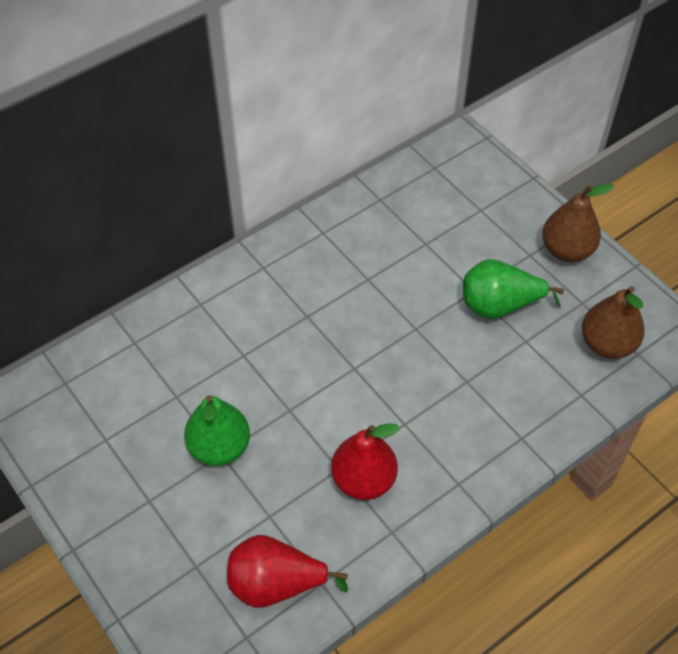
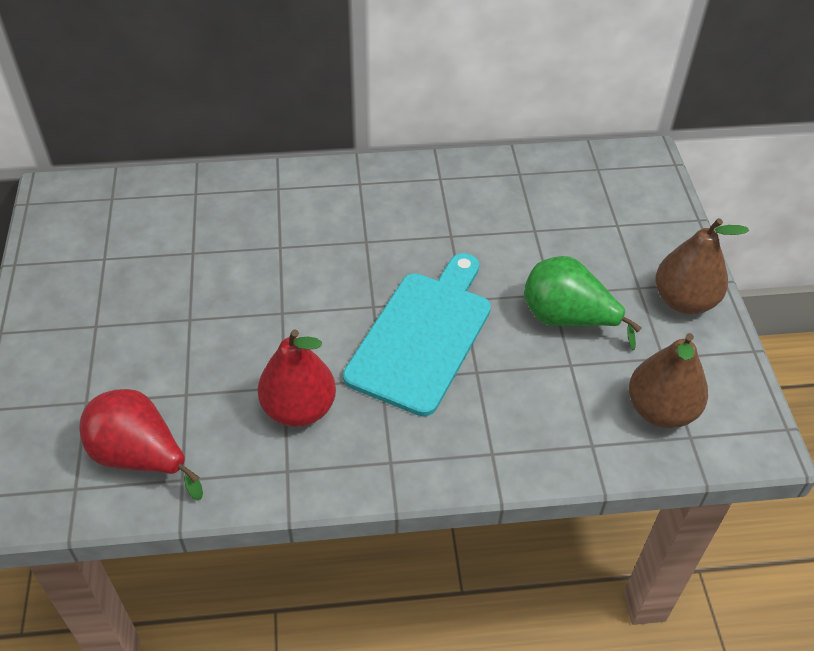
camera: 30 degrees right, 5 degrees down
green pear [184,395,250,466] -> none
none -> turquoise cutting board [343,253,491,417]

